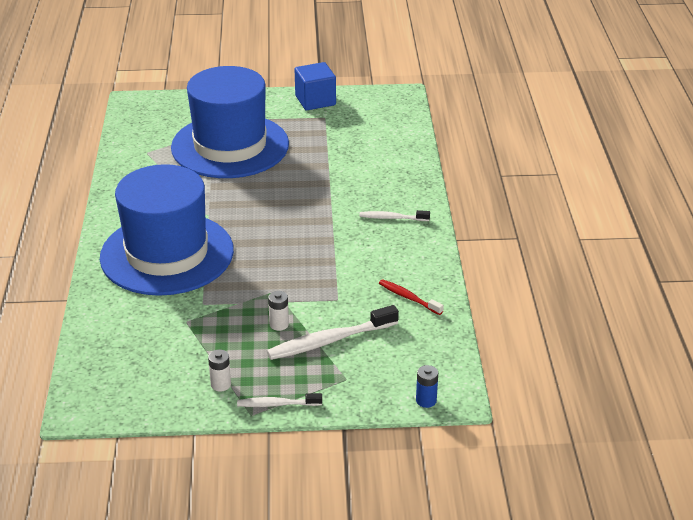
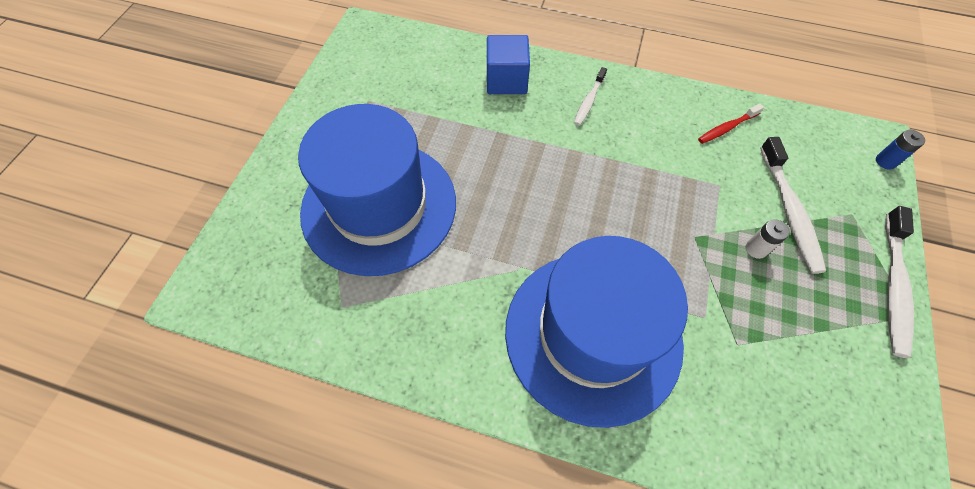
camera: 70 degrees left, 25 degrees up
white battery [208,350,231,392] -> none
white toothbrush [237,393,322,407] -> white toothbrush [885,206,914,358], size x1.74
blue cube [295,62,336,110] -> blue cube moved to [487,35,530,94]

